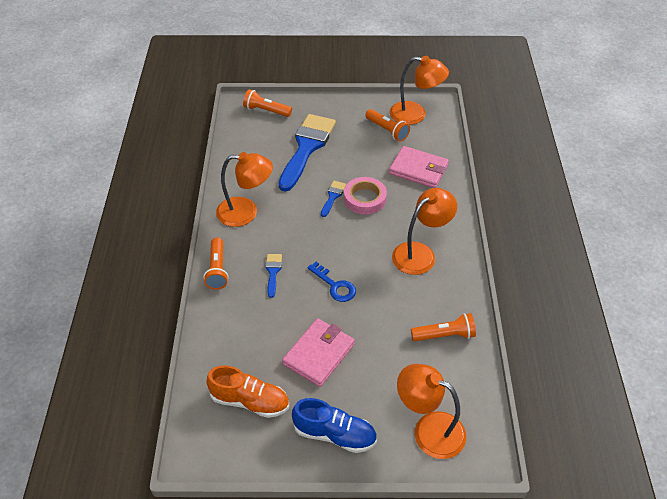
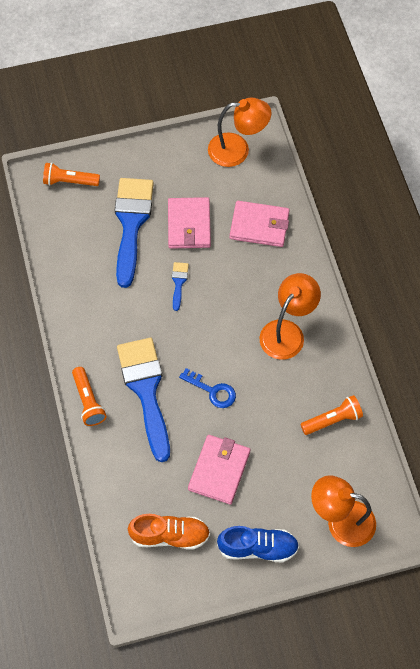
camera: 15 degrees left, 15 degrees up
orange lamp [216,152,273,227] -> none
blue brush [266,254,282,298] -> blue brush [117,338,170,462], size x2.35
pink tape [344,177,387,215] -> none
orange flashlight [365,109,410,142] -> none
none -> pink wallet [168,197,211,249]

